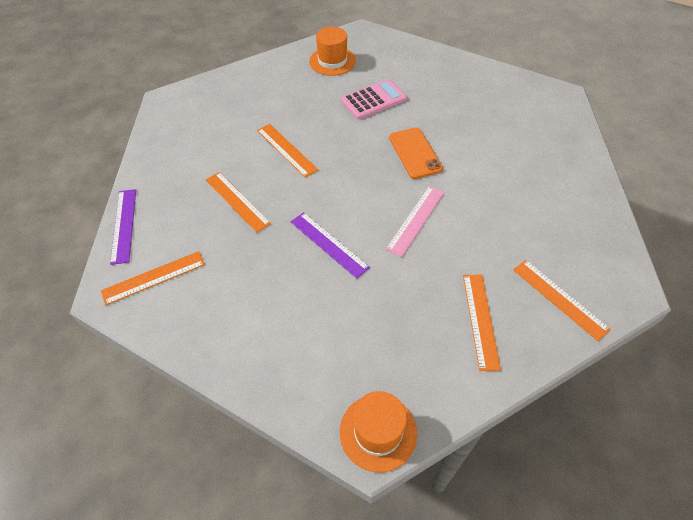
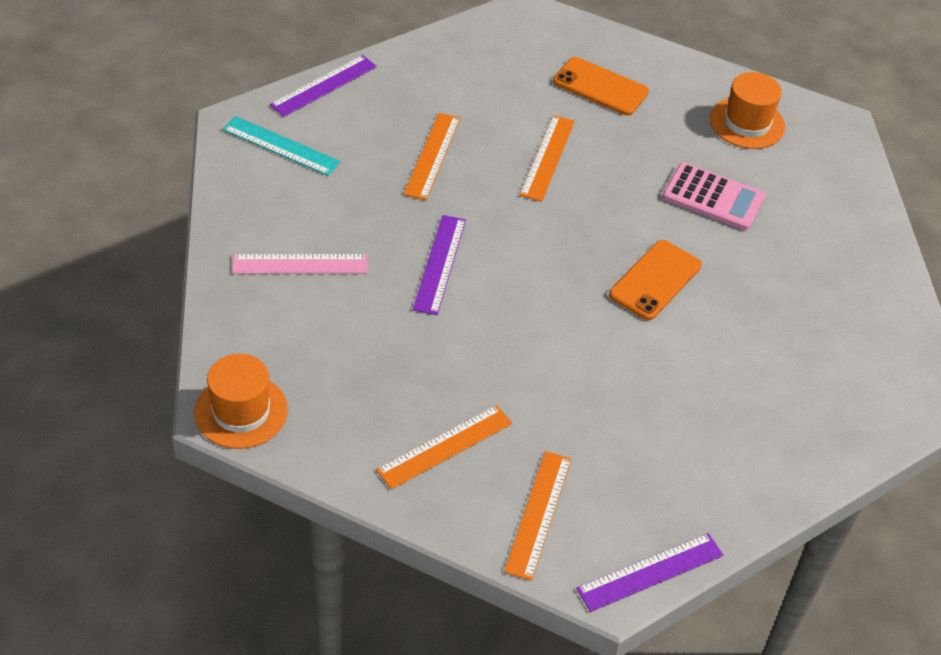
camera: 50 degrees right, 5 degrees down
orange ruler [101,251,205,305] -> turquoise ruler [222,116,340,176]
pink ruler [386,186,444,257] -> pink ruler moved to [232,254,368,274]
none -> orange phone [553,57,649,115]
none -> purple ruler [576,533,723,612]

